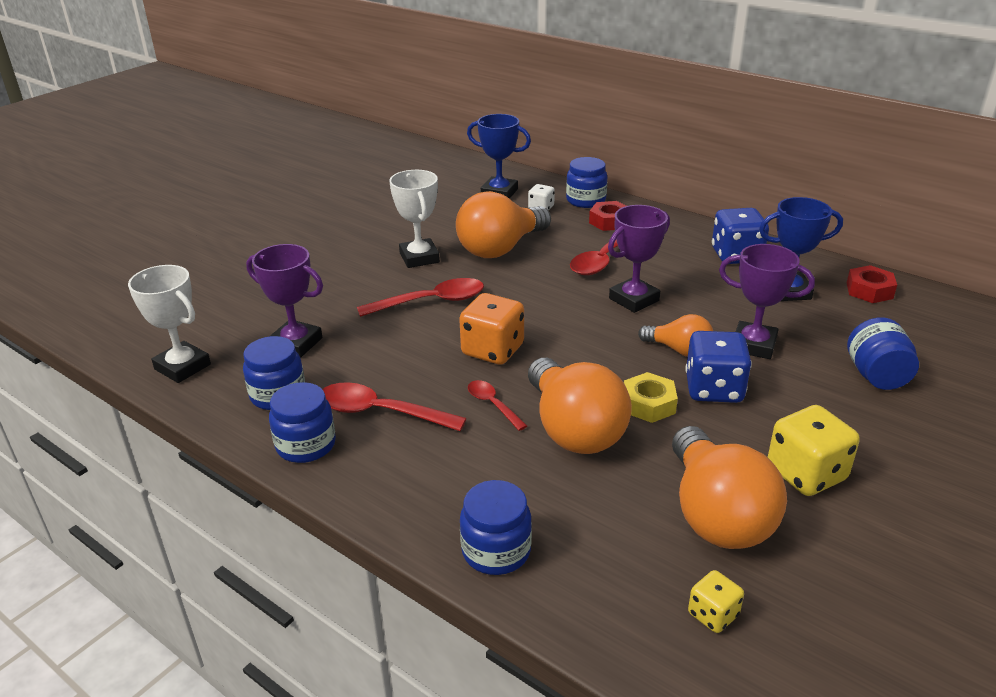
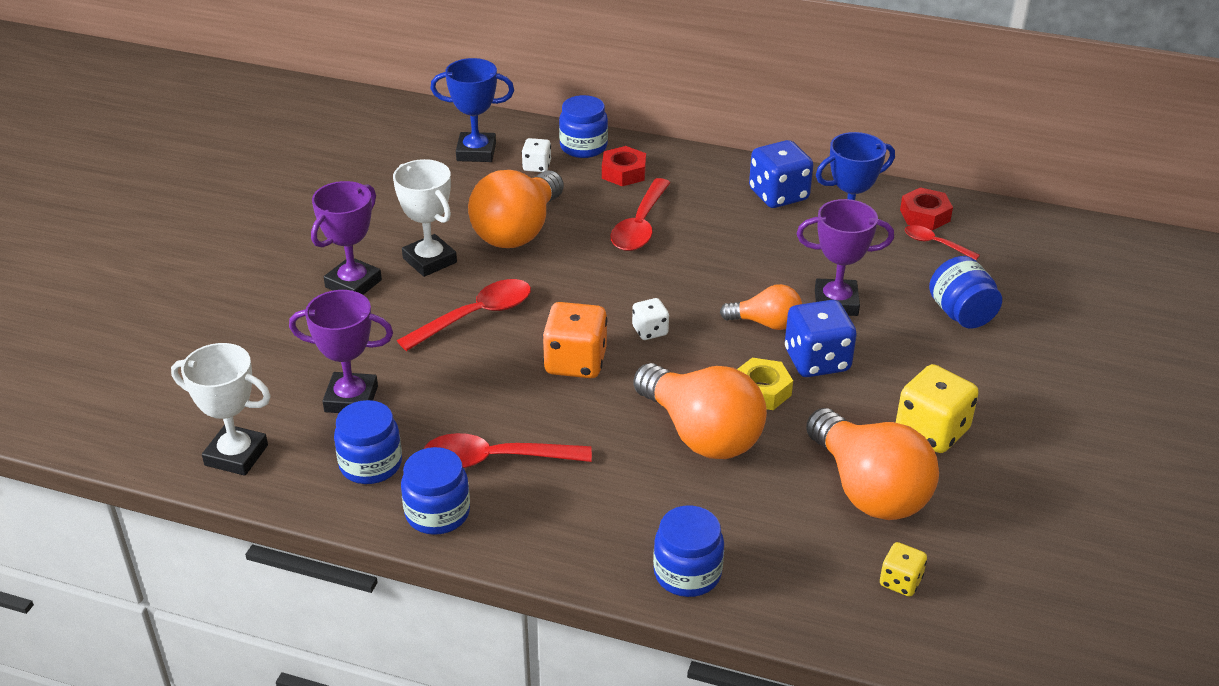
camera: 20 degrees left, 5 degrees up
red spoon [468,380,527,431] -> red spoon moved to [905,225,980,260]
purple trophy [608,205,670,313] -> purple trophy moved to [311,181,382,295]
none -> white dice [632,298,669,340]

